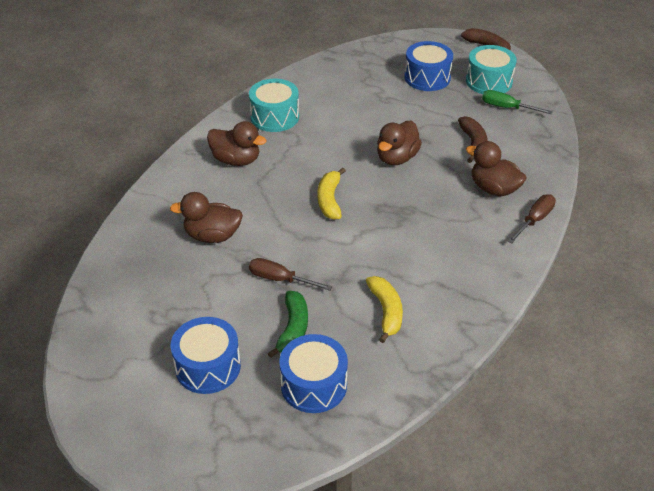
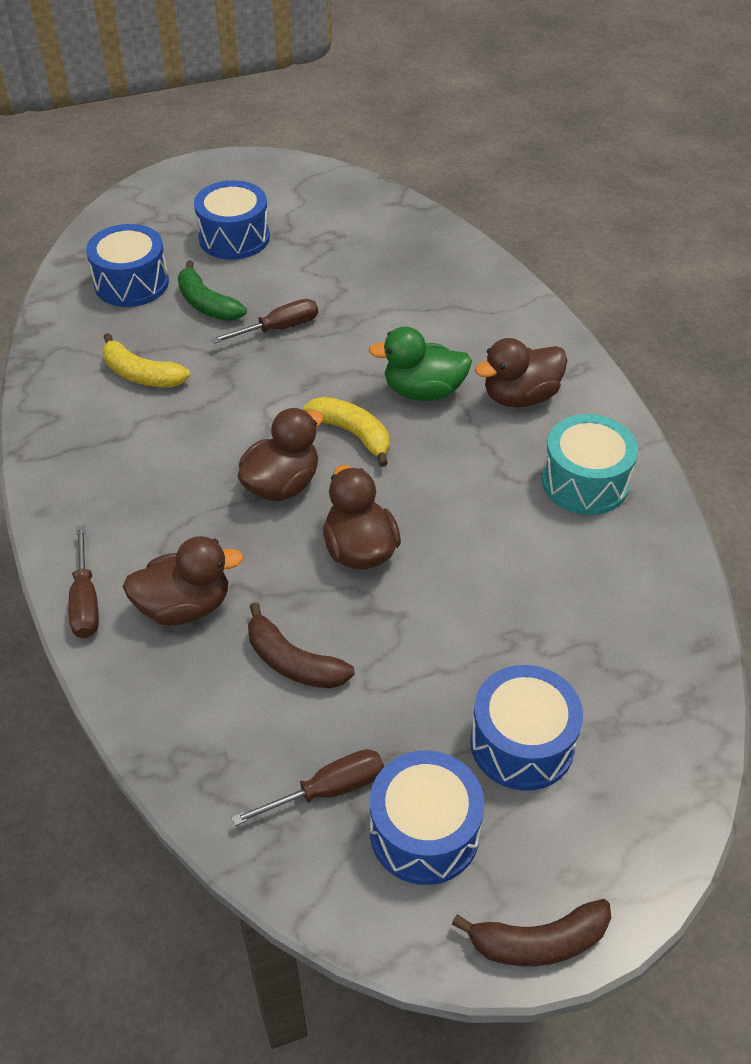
camera: 130 degrees right, 5 degrees up
brown duck [170,192,243,243] -> brown duck moved to [238,408,324,501]
turquoise drum [466,45,517,94] -> blue drum [370,751,485,885]
green screwdriver [482,90,553,114] -> brown screwdriver [231,749,384,826]
none -> green duck [368,326,472,401]

